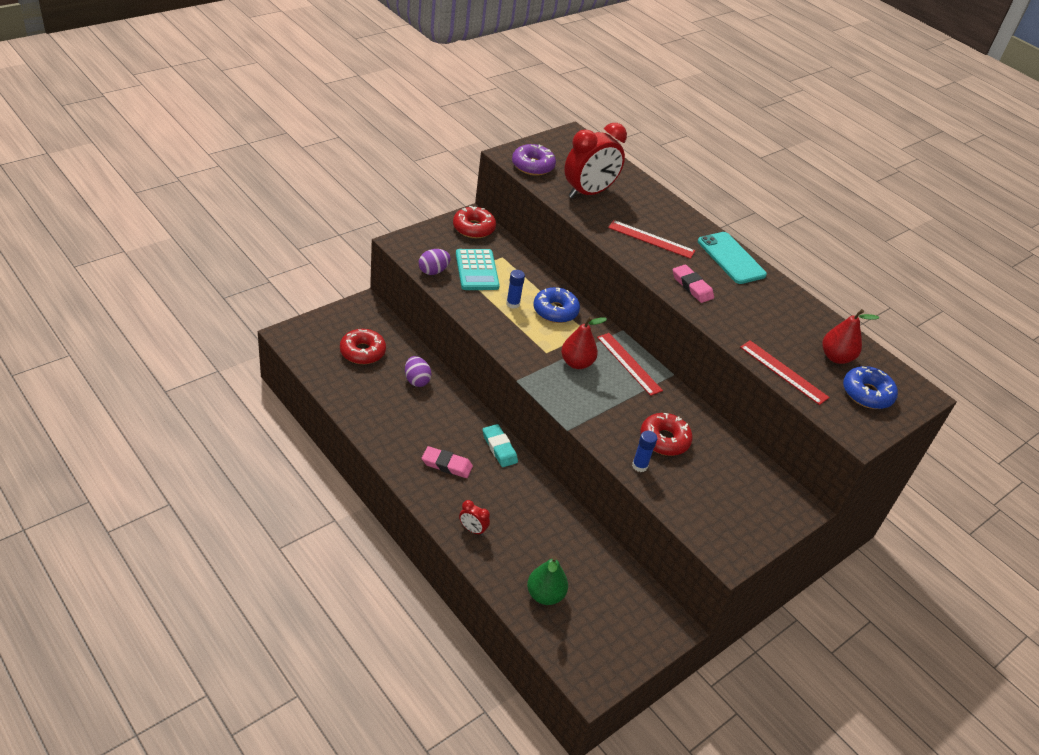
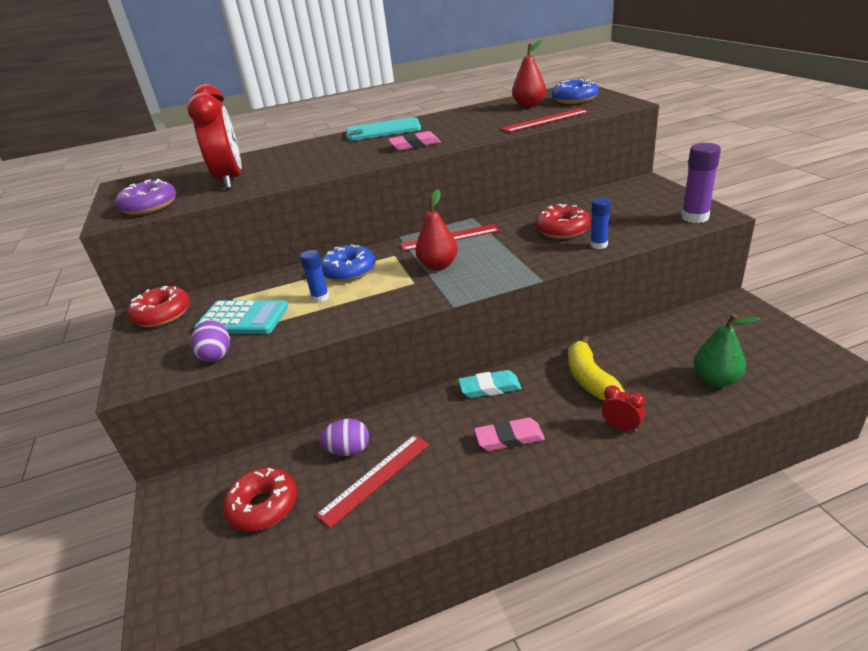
camera: 60 degrees left, 10 degrees down
pink eraser [422,446,473,478] -> pink eraser turned 45 degrees clockwise [474,417,545,451]
red clock [459,500,490,536] -> red clock turned 105 degrees counterclockwise [602,385,645,433]
red ruler [608,220,695,259] -> red ruler moved to [316,435,429,528]
none -> yellow banana [568,336,625,400]
none -> purple glue stick [682,143,721,223]

